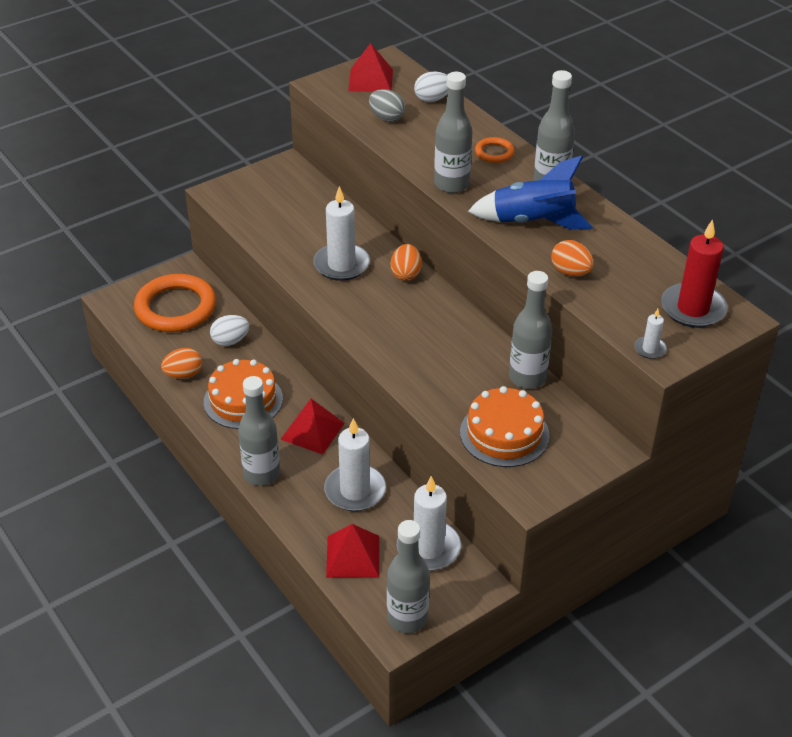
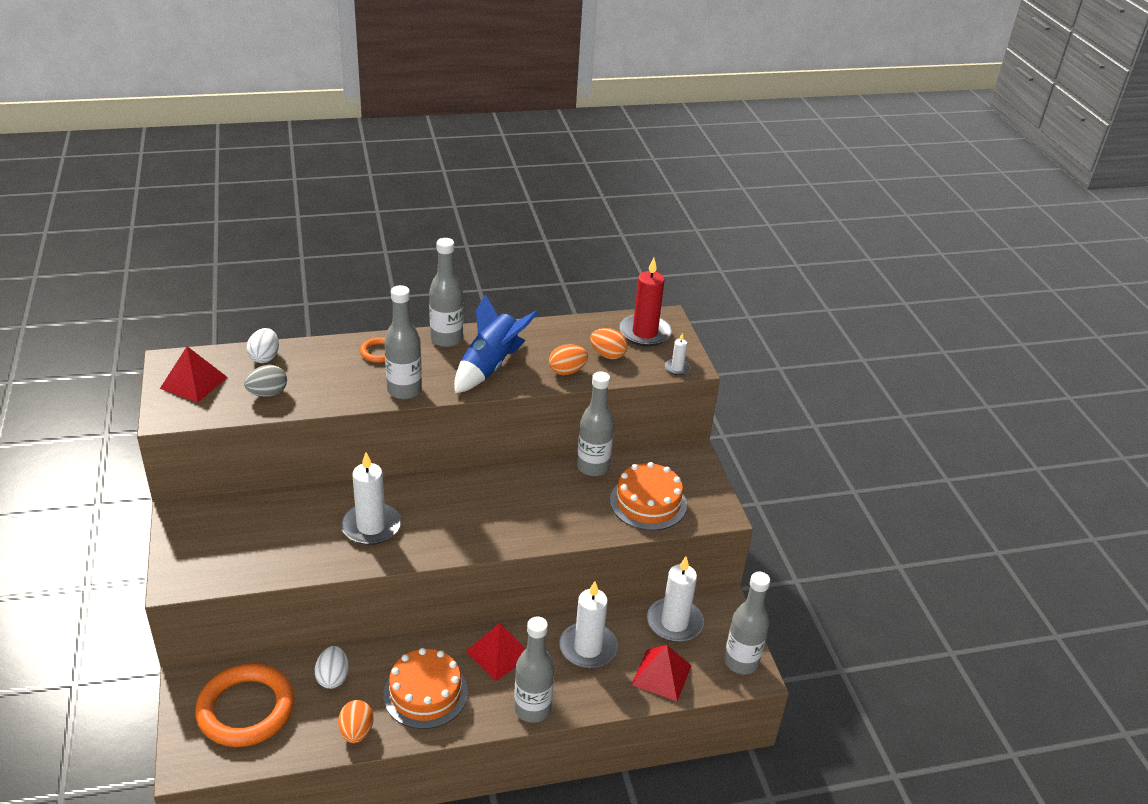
camera: 70 degrees left, 5 degrees down
orange egg [391,244,422,281] -> orange egg moved to [590,328,628,359]

